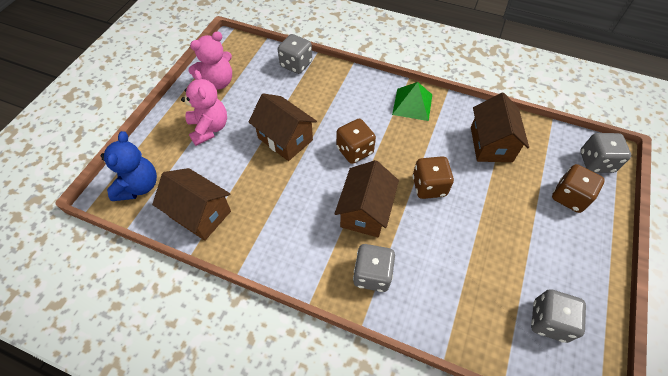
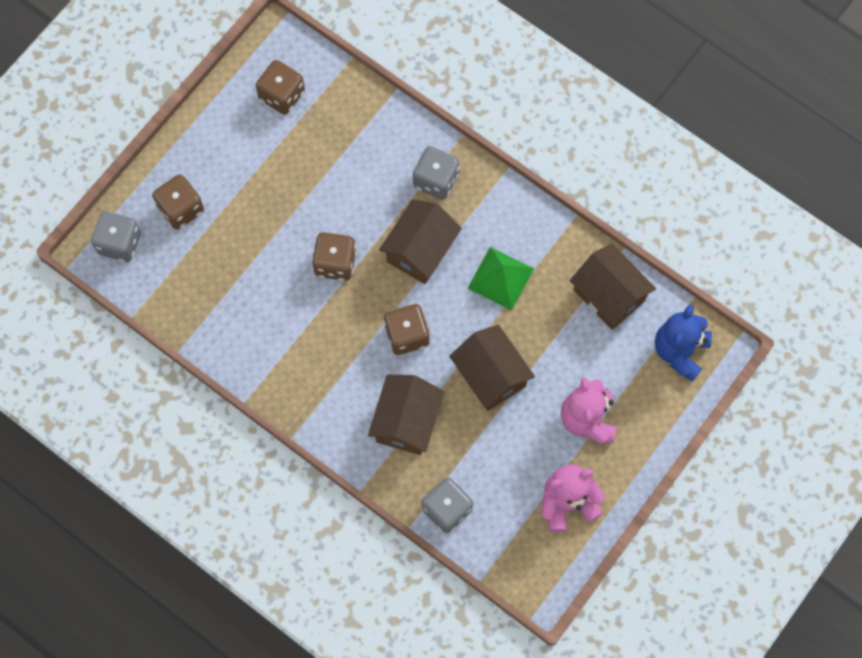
camera: 165 degrees left, 15 degrees up
green pyramid [392,82,432,121] -> green pyramid moved to [468,247,534,310]
brown house [471,93,529,162] -> brown house moved to [368,374,444,455]
grey dice [531,289,586,343] -> brown dice [256,60,305,115]

